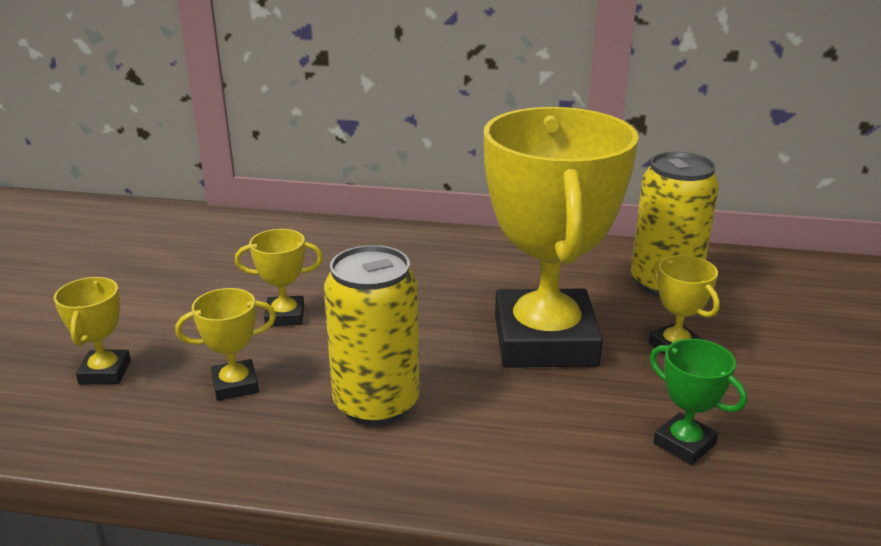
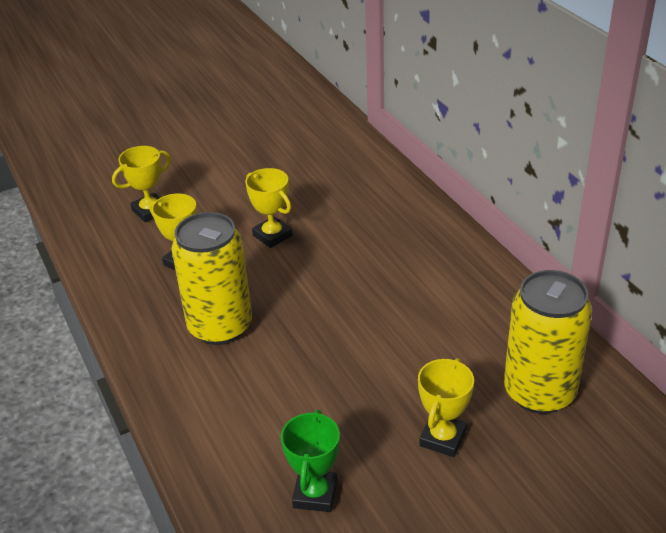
camera: 55 degrees right, 10 degrees up
yellow trophy [484,107,639,368] -> none

